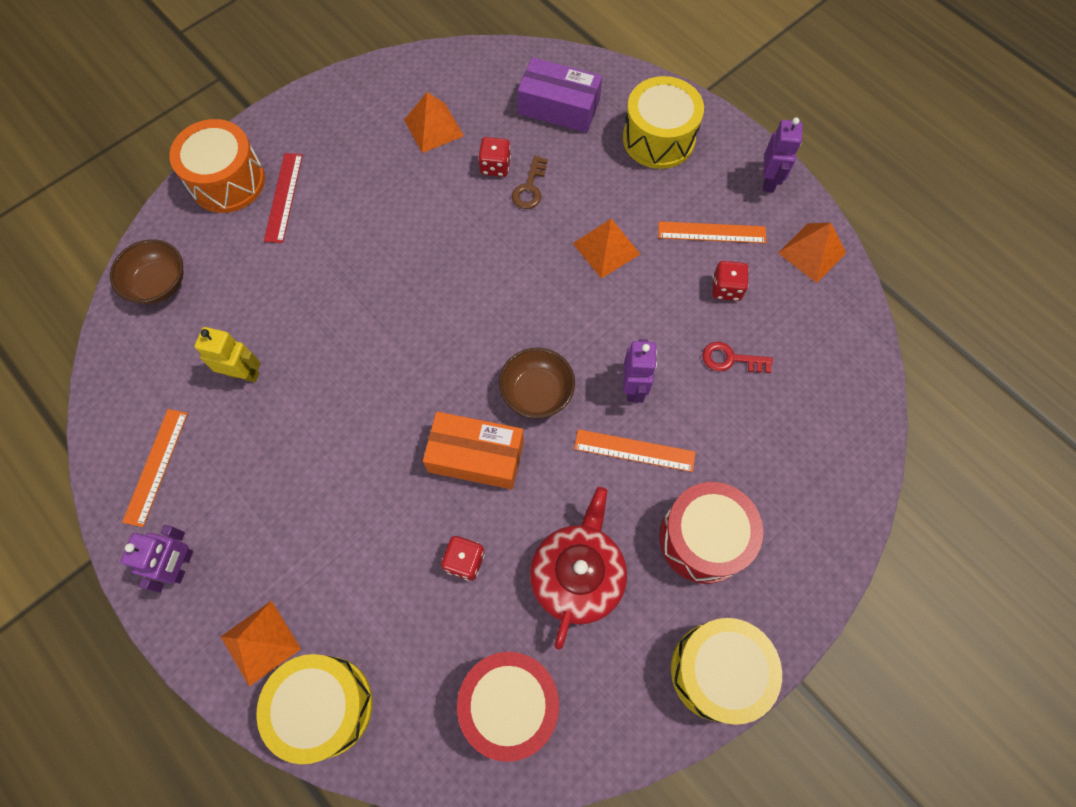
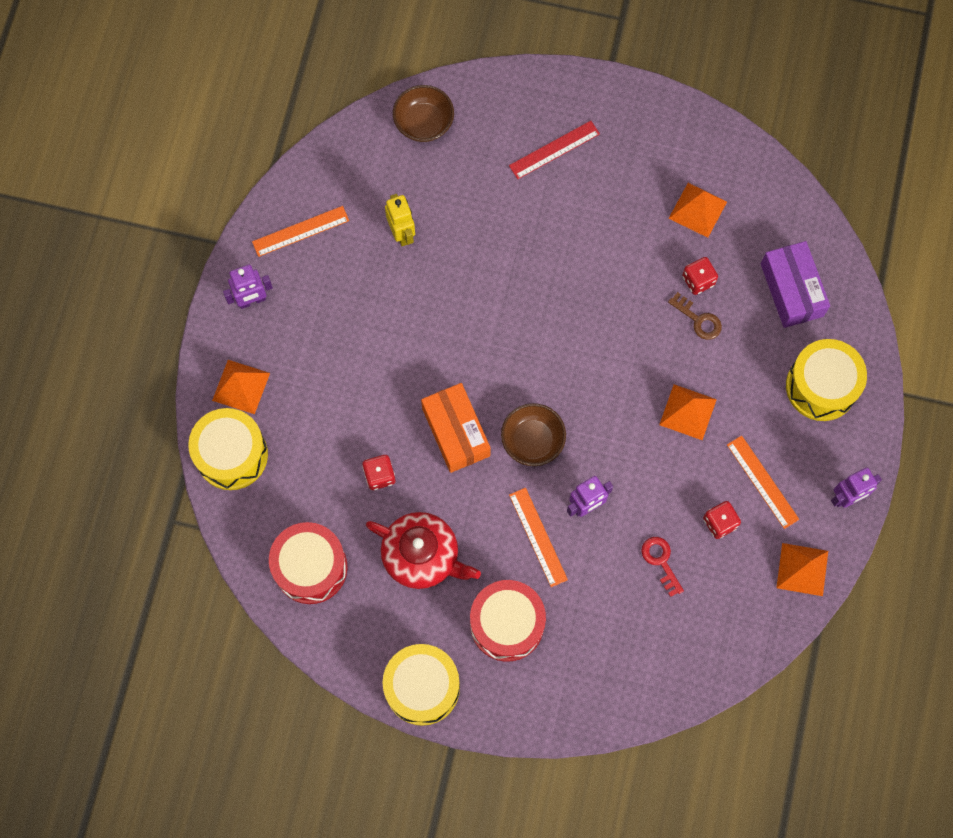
camera: 55 degrees right, 5 degrees up
orange drum [169,119,265,213] -> none
brown key [512,155,548,209] -> brown key turned 120 degrees counterclockwise [668,292,722,340]
red teapot [530,487,627,650] -> red teapot turned 45 degrees clockwise [366,512,481,589]

